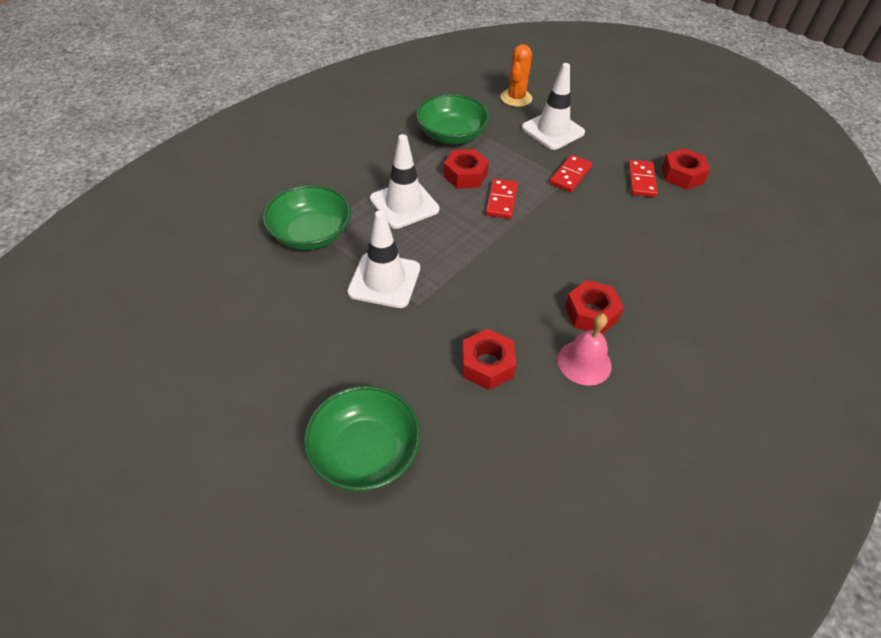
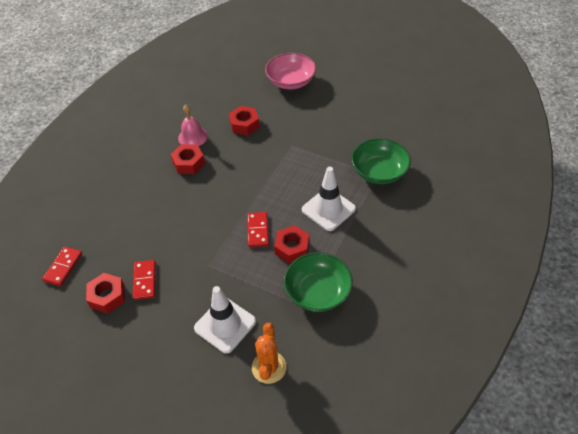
camera: 170 degrees right, 0 degrees up
green bowl [304,386,421,491] -> pink bowl [265,53,316,89]
white traffic cone [347,210,420,308] -> none
red domino [549,155,592,192] -> red domino moved to [42,247,82,286]

